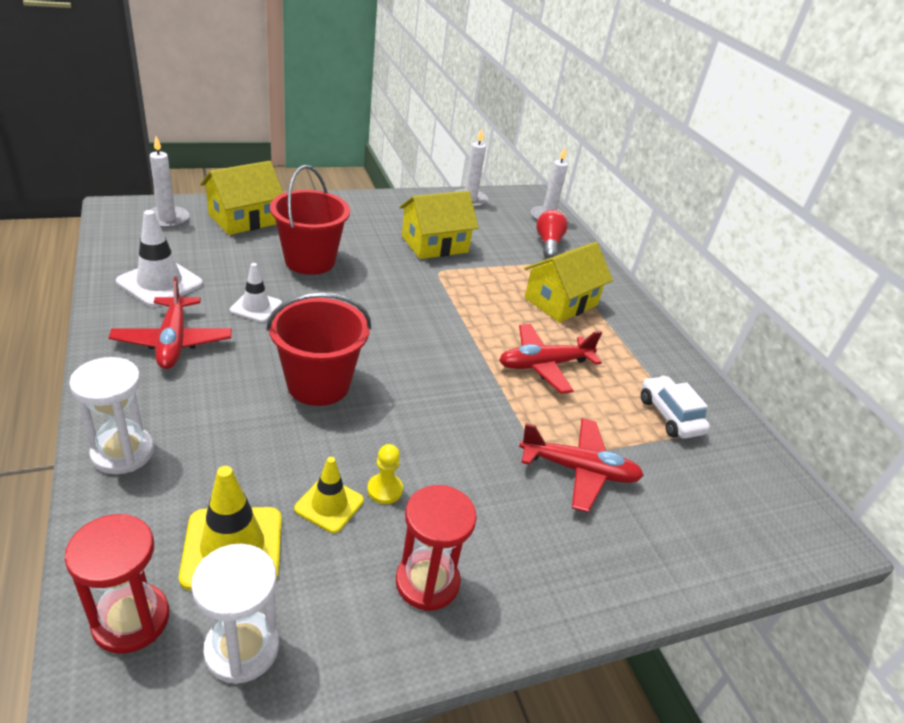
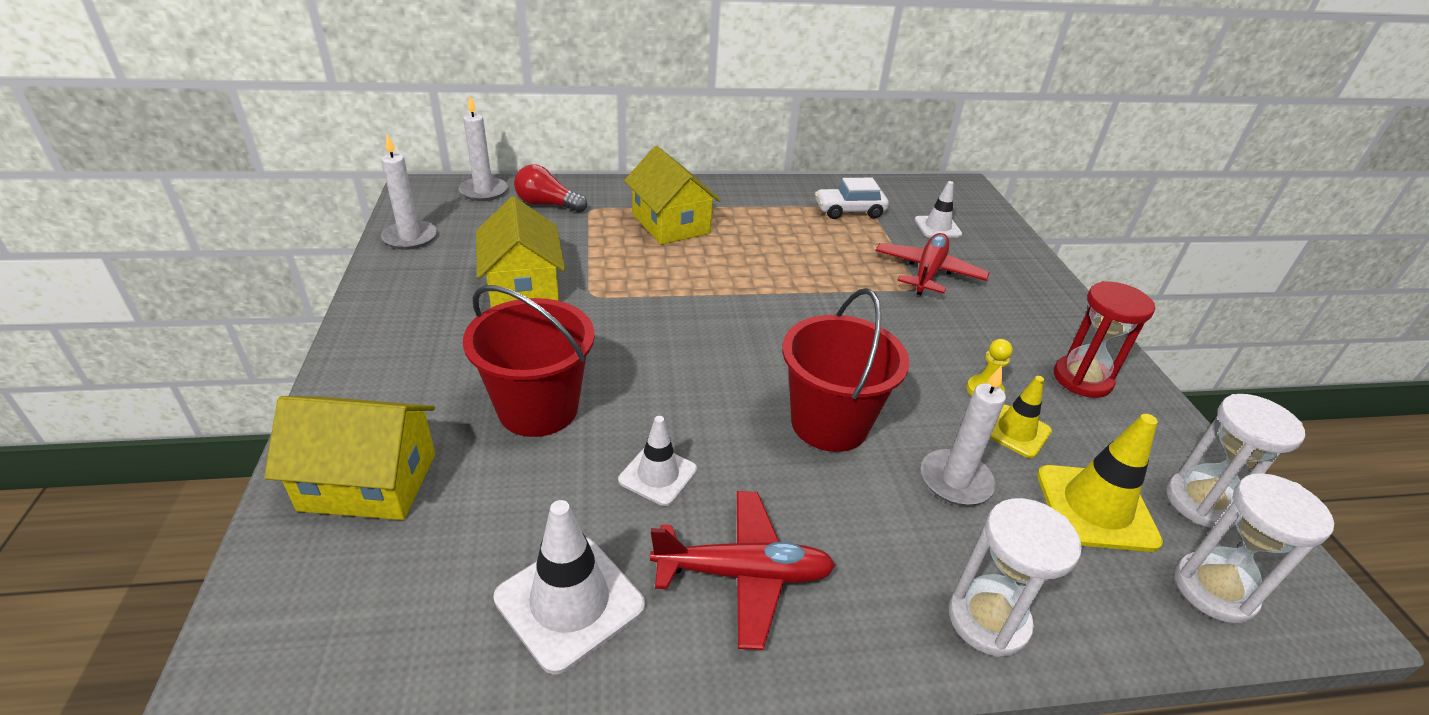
camera: 75 degrees left, 0 degrees up
red hourglass [64,514,169,654] -> white hourglass [1175,473,1334,623]
white candle [150,136,189,229] -> white candle moved to [921,365,1006,506]
yellow house [200,161,283,235] -> yellow house turned 60 degrees counterclockwise [264,396,435,520]
red plane [499,324,602,394] -> none
none -> white traffic cone [914,181,962,238]

